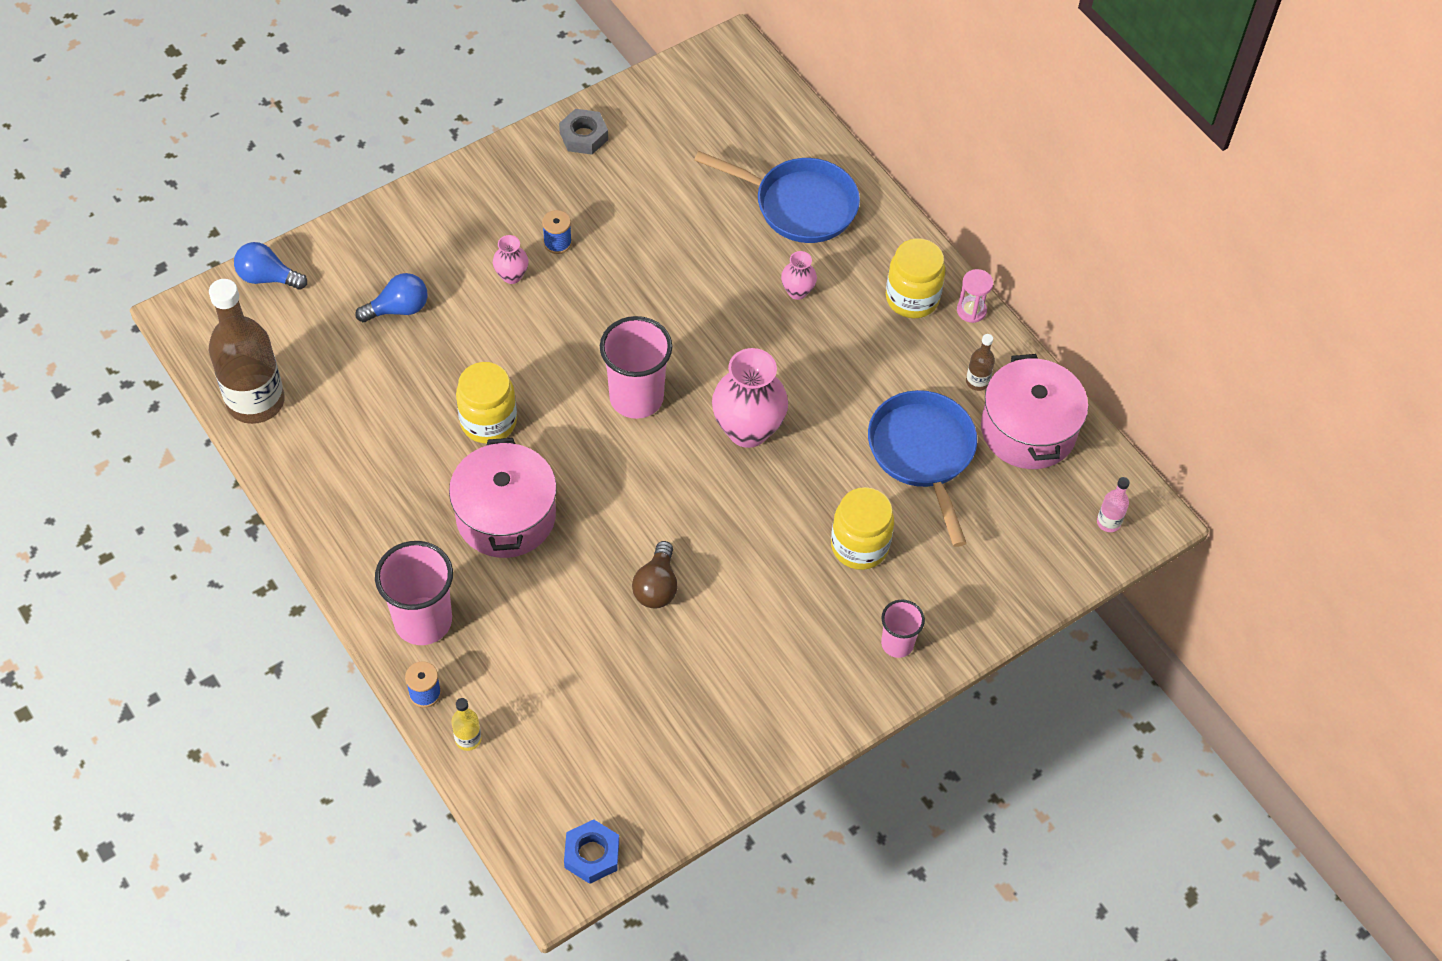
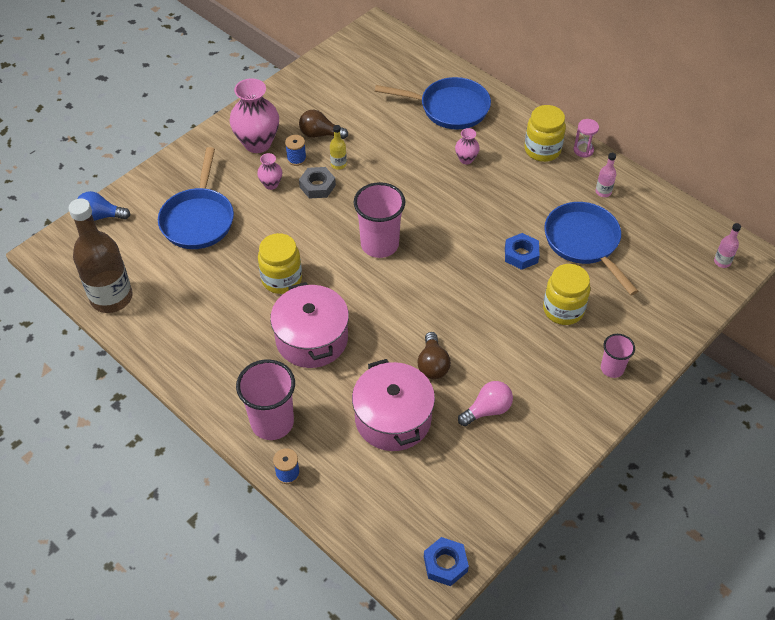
camera: 10 degrees left, 5 degrees down
blue light bulb [355,273,428,322] -> blue pan [158,147,234,249]
yellow bottle [452,698,481,751] -> yellow bottle moved to [330,125,347,170]
grey nut [559,109,608,155] -> grey nut moved to [299,167,336,199]
pink vase [712,348,788,448] -> pink vase moved to [230,78,279,153]
brown bottle [966,334,995,391] -> pink bottle [595,153,616,197]
pink pot [981,354,1088,469] -> pink pot moved to [352,359,435,451]
none -> brown light bulb [299,110,348,139]
none -> pink light bulb [458,381,513,426]
none -> blue nut [505,233,540,270]

